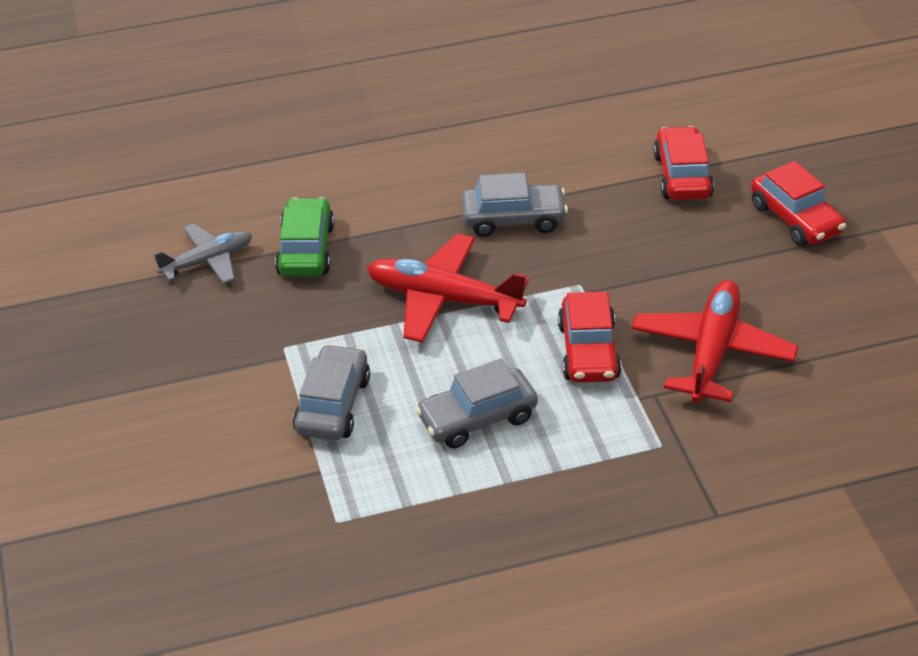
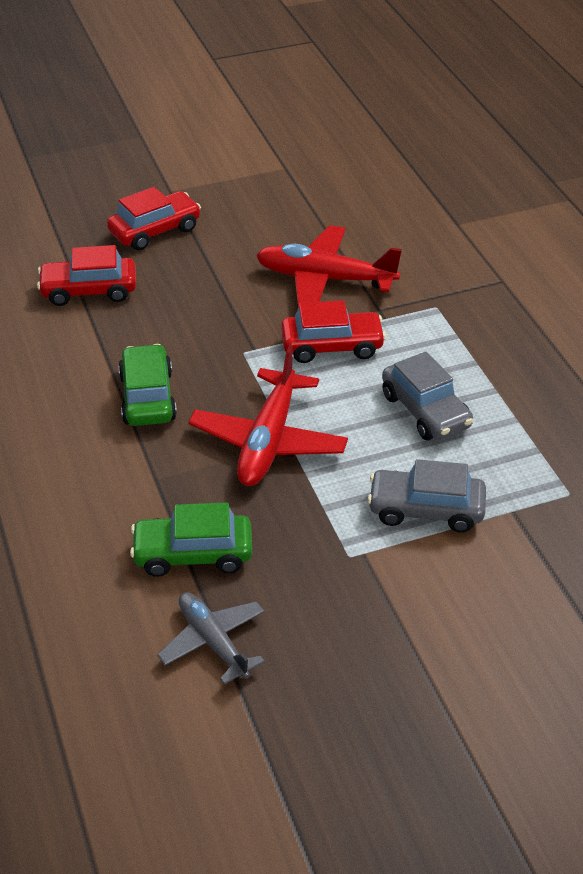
camera: 95 degrees left, 0 degrees up
grey car [461,173,568,237] -> green car [118,344,177,426]

